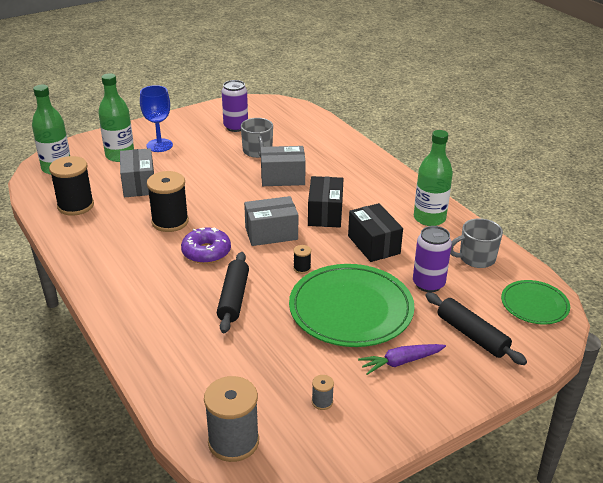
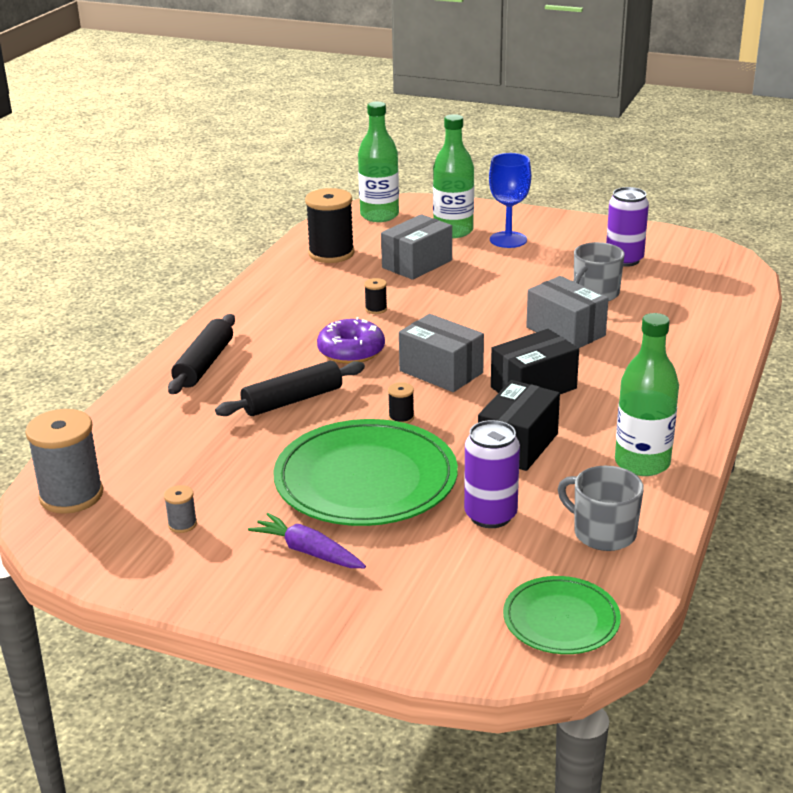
camera: 55 degrees right, 5 degrees down
black spool [147,171,189,232] -> black spool [364,278,387,314], size x0.44
black rolling pin [425,292,527,365] -> black rolling pin moved to [168,314,235,394]

